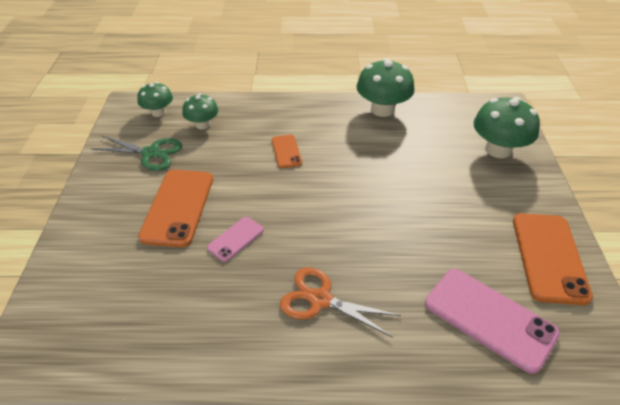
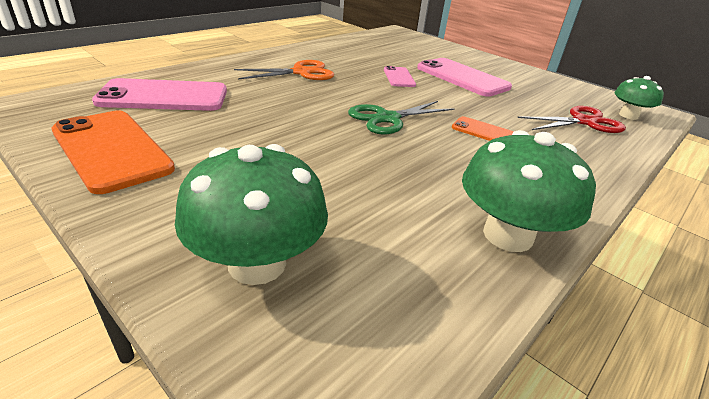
camera: 130 degrees right, 10 degrees down
green scissors [91,136,182,171] -> green scissors moved to [348,101,455,135]
orange phone [138,170,213,247] -> pink phone [417,58,512,97]
green mushroom [182,93,218,129] -> red scissors [517,106,626,133]

